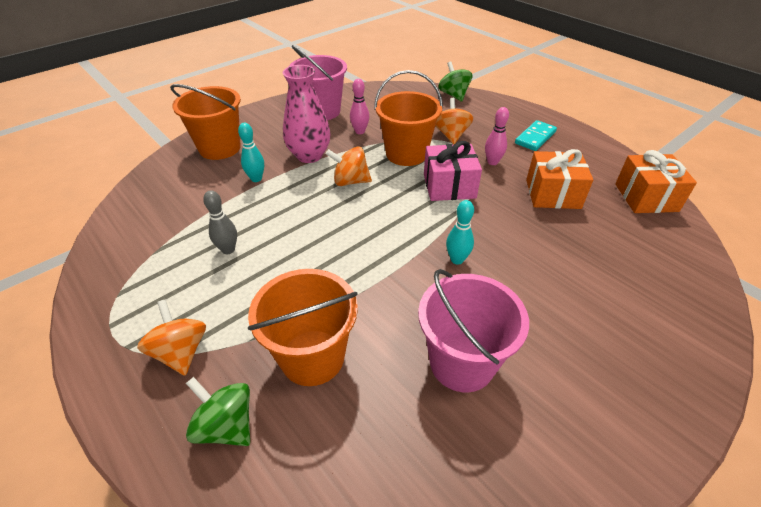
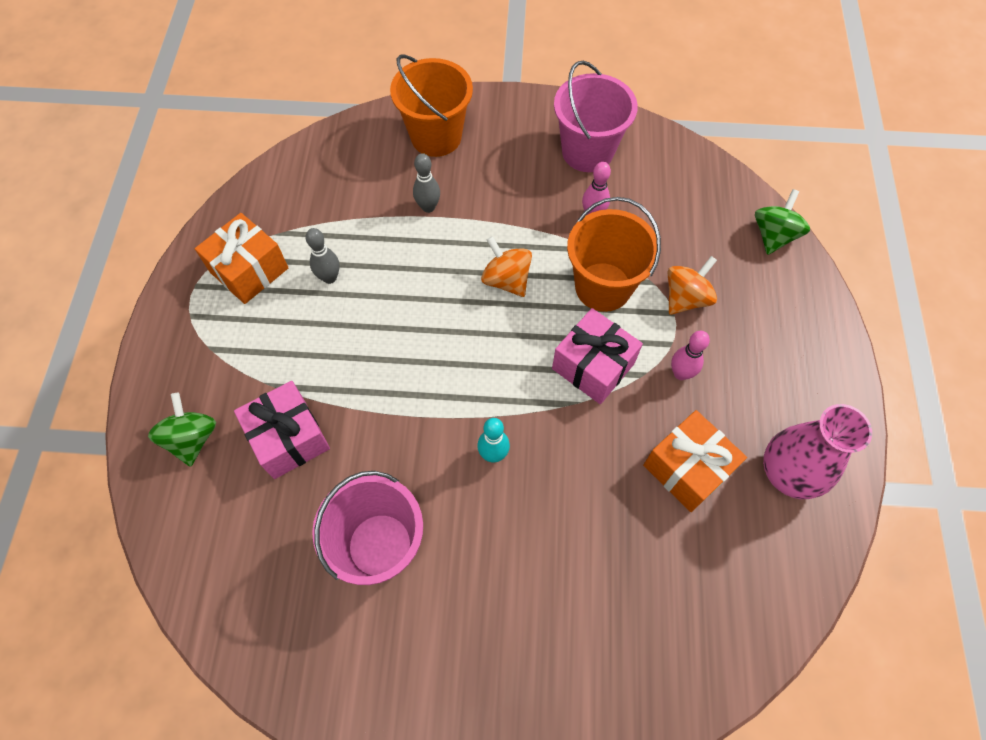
camera: 45 degrees right, 20 degrees up
orange spinning top [137,299,206,376] -> none
turquoise bowling pin [238,123,264,182] -> grey bowling pin [413,153,440,213]
orange bucket [248,269,358,386] -> pink gift [234,381,330,479]
pink vase [283,65,331,163] -> pink vase moved to [763,404,872,499]
turquoise domino [515,120,557,151] -> none
orange gift [615,150,697,213] -> orange gift moved to [195,213,289,304]

